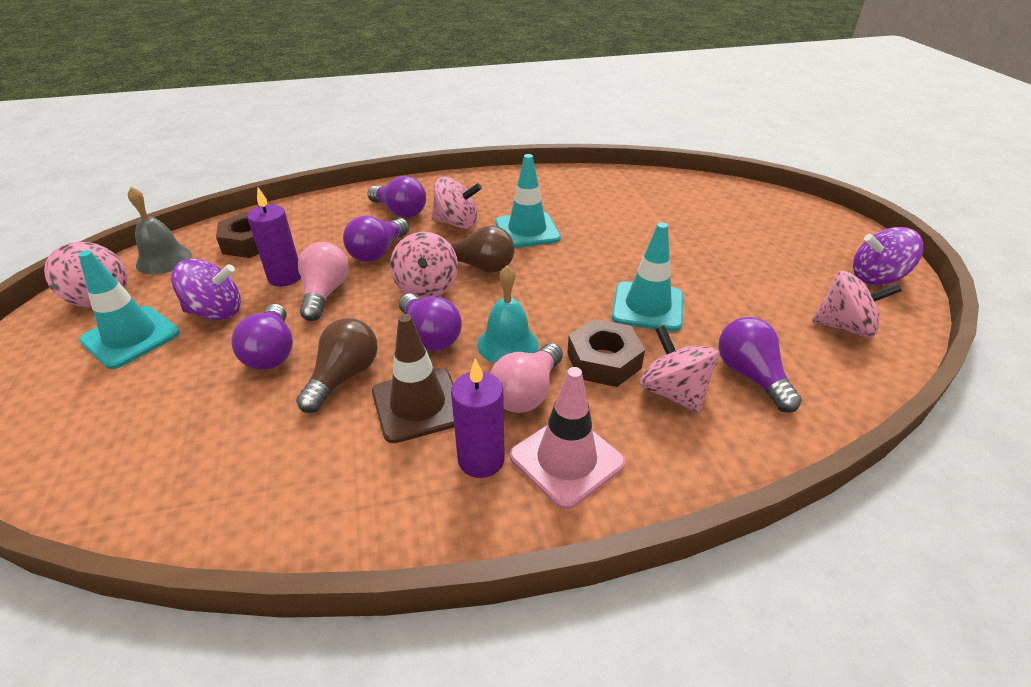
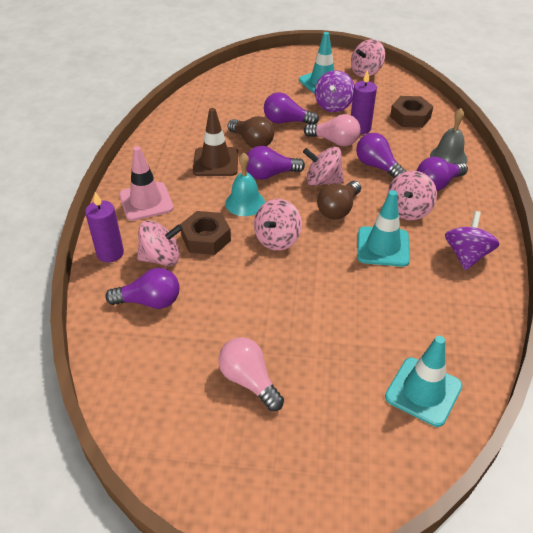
camera: 110 degrees right, 5 degrees up
grey bell [128,187,192,275] -> grey bell moved to [430,108,467,164]
purple candle [451,358,505,478] -> purple candle moved to [85,192,124,263]
pink light bulb [490,343,563,413] -> pink light bulb moved to [219,337,284,411]
turquoise traffic cone [612,222,683,332] -> turquoise traffic cone moved to [385,336,462,427]
pink spinning top [812,271,902,338] -> pink spinning top moved to [254,199,302,251]
purple spinning top [853,227,923,285] -> purple spinning top moved to [445,211,499,270]

